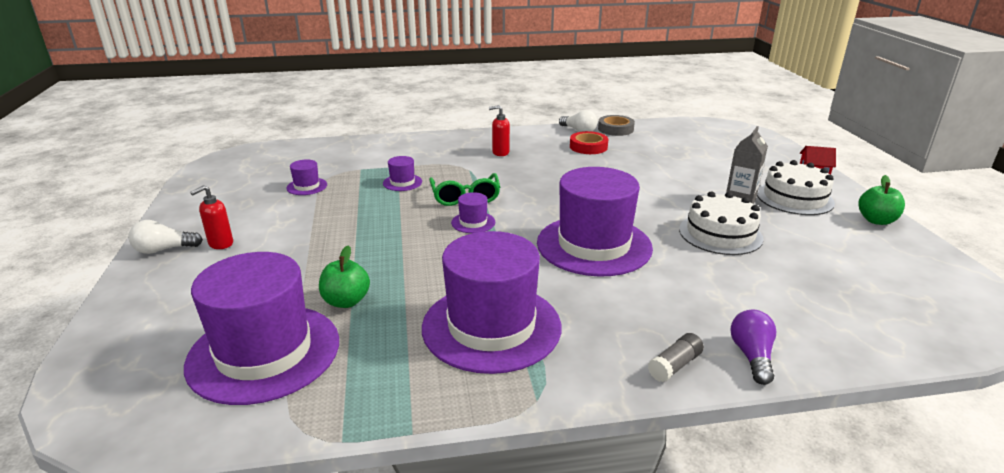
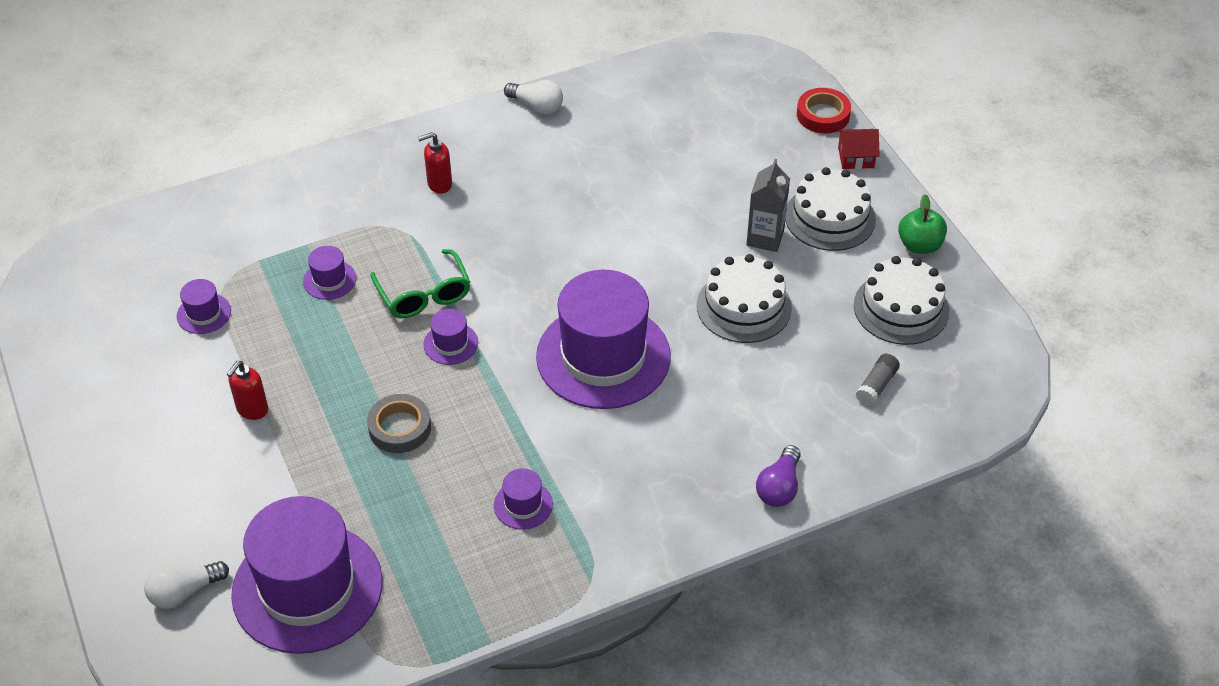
camera: 15 degrees left, 20 degrees up
white light bulb [128,220,203,254] -> white light bulb moved to [144,561,229,609]
red soap dispenser [190,185,233,249] -> red soap dispenser moved to [227,361,268,420]
green apple [319,246,370,308] -> none
purple hat [422,231,561,374] -> purple hat [494,469,553,529], size x0.41
red tape [570,131,608,154] -> red tape moved to [797,88,851,133]
grey tape [598,115,635,136] -> grey tape moved to [367,394,431,453]
grey glue stick [648,333,704,382] -> grey glue stick moved to [855,354,900,406]
purple light bulb [730,310,776,385] -> purple light bulb turned 150 degrees counterclockwise [756,445,801,507]
none -> white cake [854,256,949,345]

